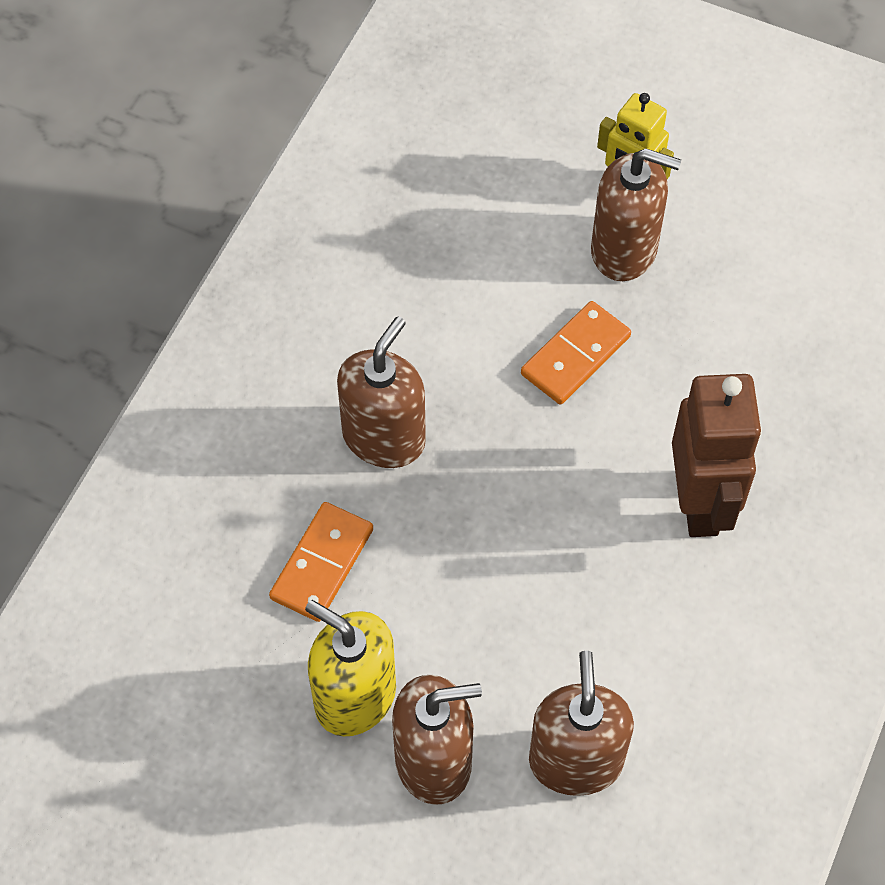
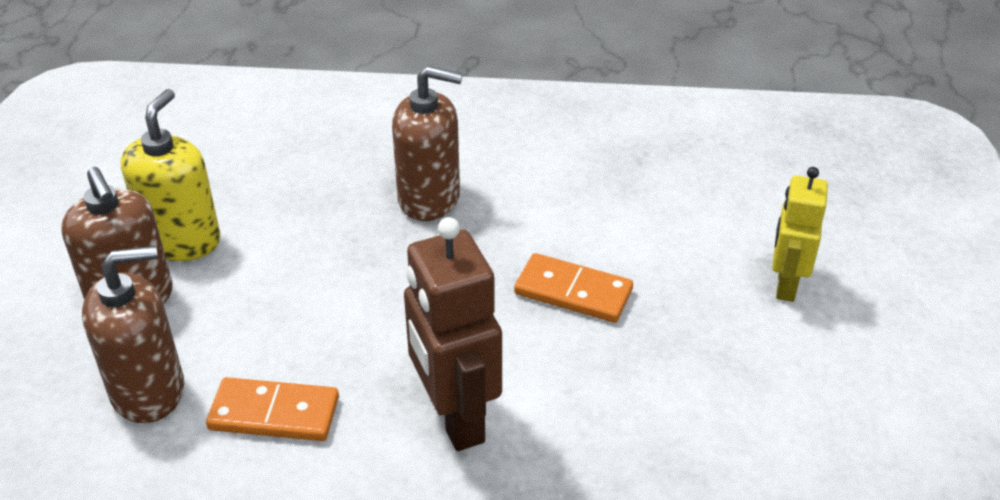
camera: 70 degrees right, 20 degrees down
orange domino [269,502,373,622] -> orange domino moved to [206,377,339,441]
brown soap dispenser [591,148,681,281] -> none
brown robot [672,374,762,537] -> brown robot turned 90 degrees clockwise [404,217,502,451]

